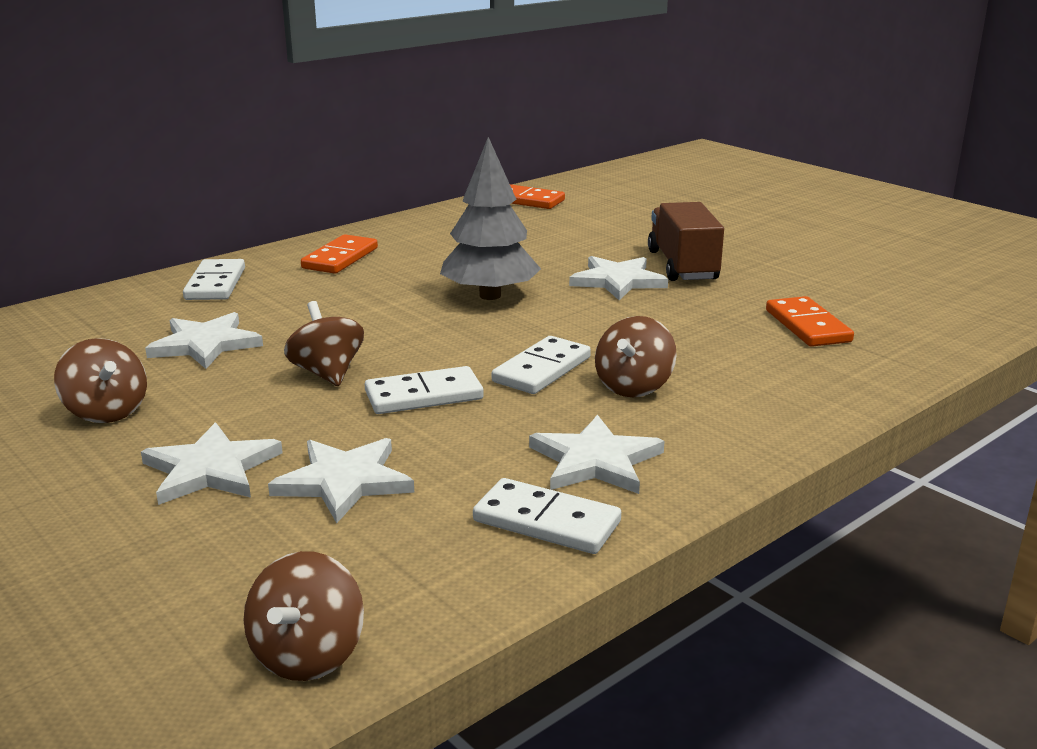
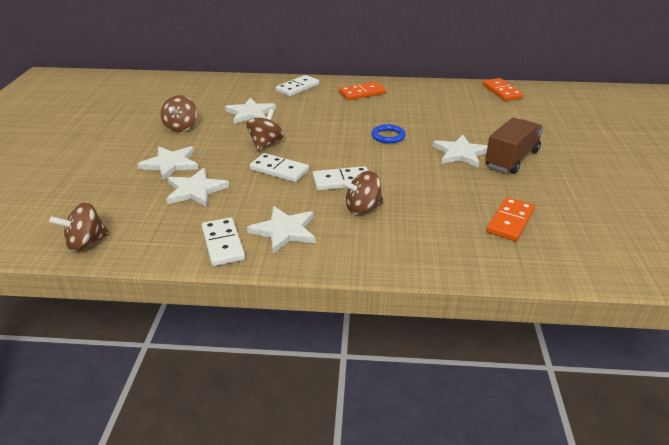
camera: 45 degrees right, 10 degrees up
grey tree [440,137,541,300] -> blue ring [371,124,406,144]

